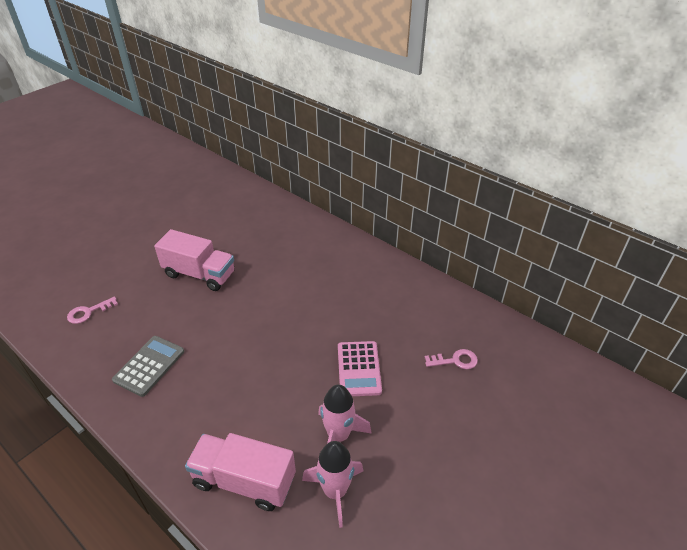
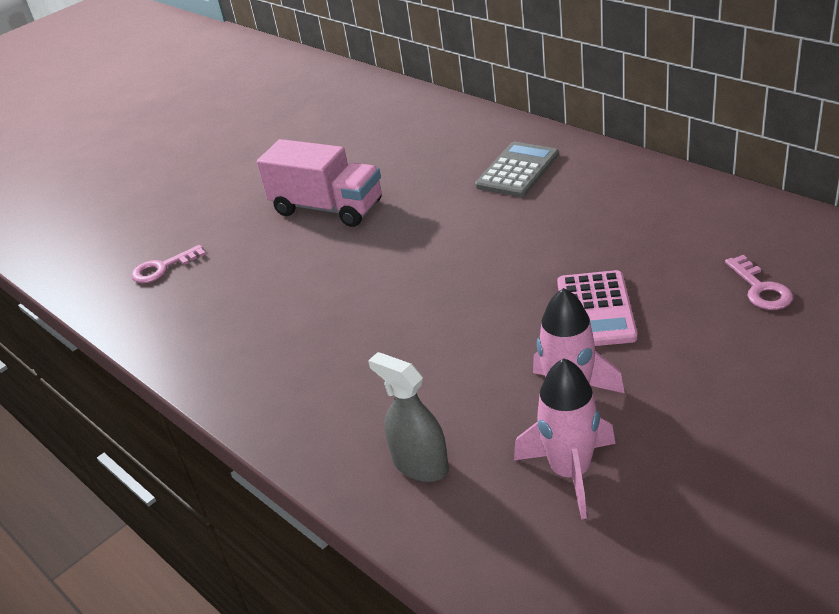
camera: 10 degrees right, 5 degrees down
grey calculator [112,336,184,397] -> grey calculator moved to [475,142,559,197]
pink truck [185,433,296,511] -> grey spray bottle [368,352,449,482]
pink key [425,349,478,369] -> pink key turned 75 degrees clockwise [725,255,793,310]

